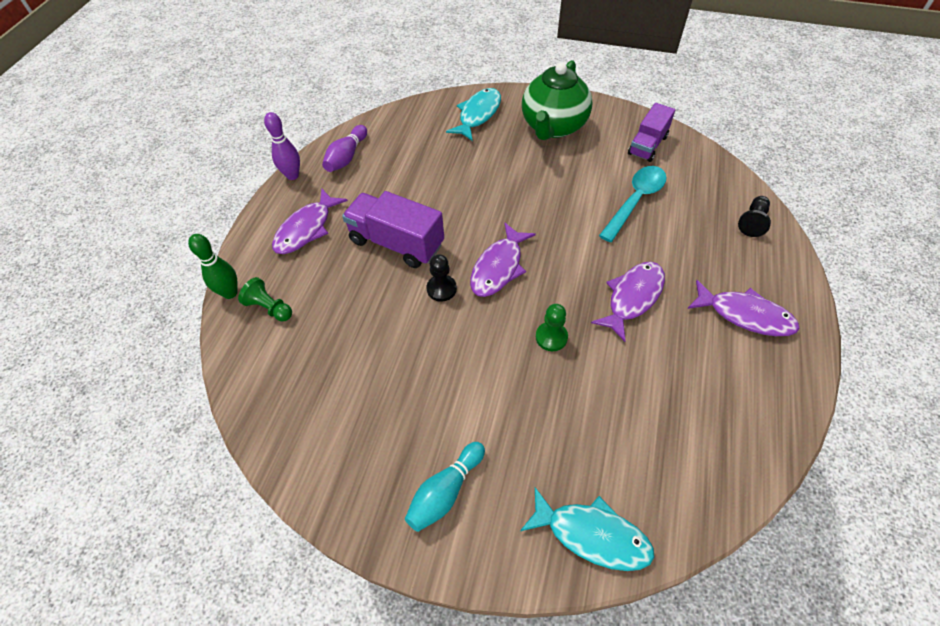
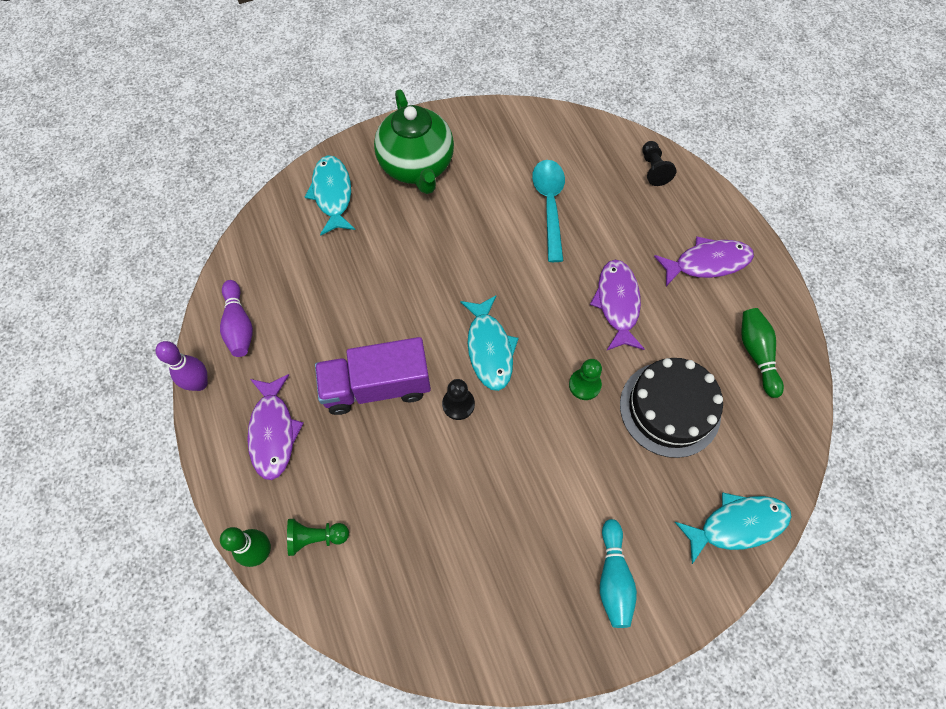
camera: 40 degrees left, 10 degrees up
purple fish [470,222,536,297] -> turquoise fish [460,295,519,391]
purple truck [628,103,675,162] -> none
none -> black cake [620,358,723,458]
none -> green bowling pin [741,308,784,398]

